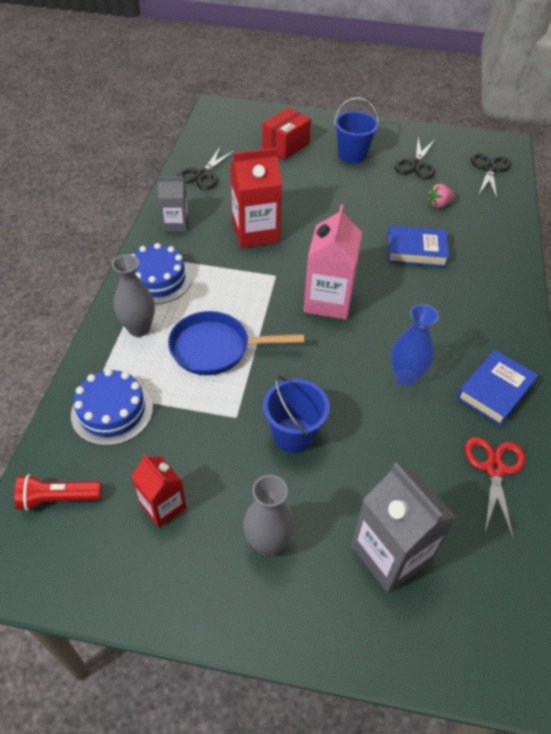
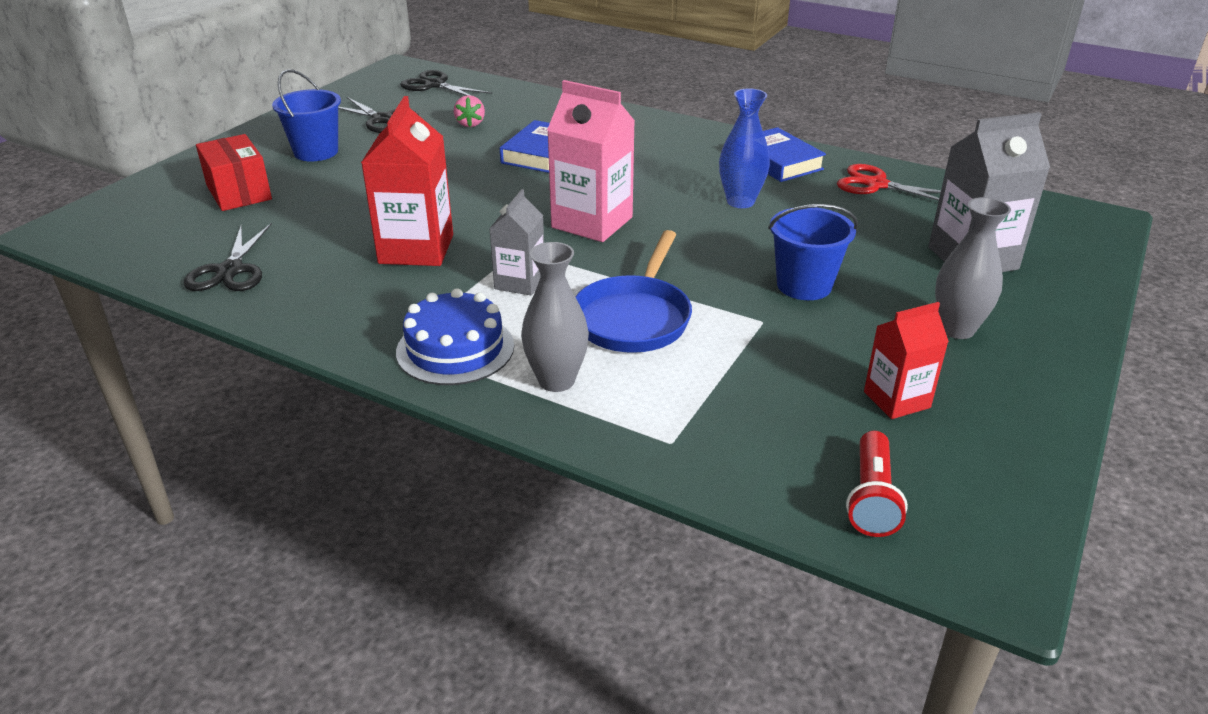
camera: 70 degrees left, 15 degrees down
blue cake [71,369,153,446] -> none
grey carton [157,177,189,232] -> grey carton moved to [489,189,544,295]
black scissors [177,146,236,190] -> black scissors turned 45 degrees clockwise [184,223,272,291]

